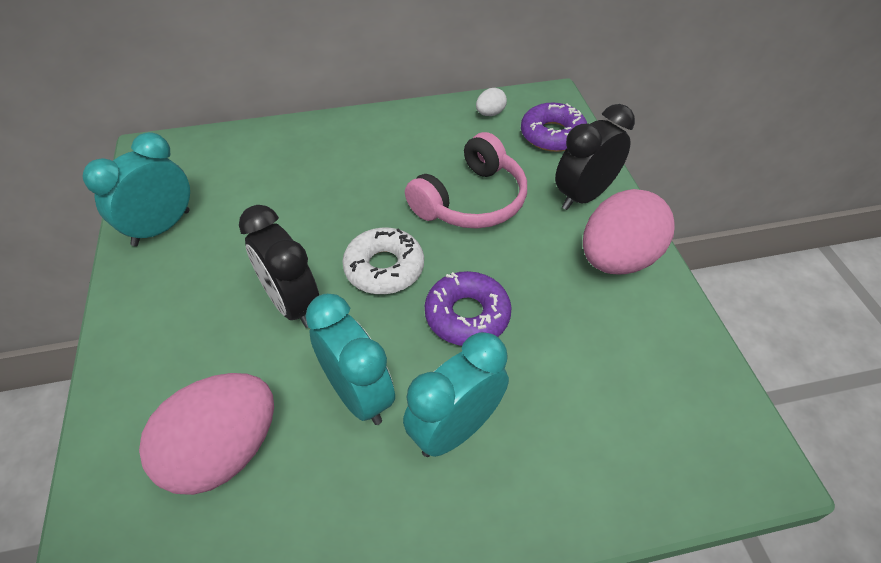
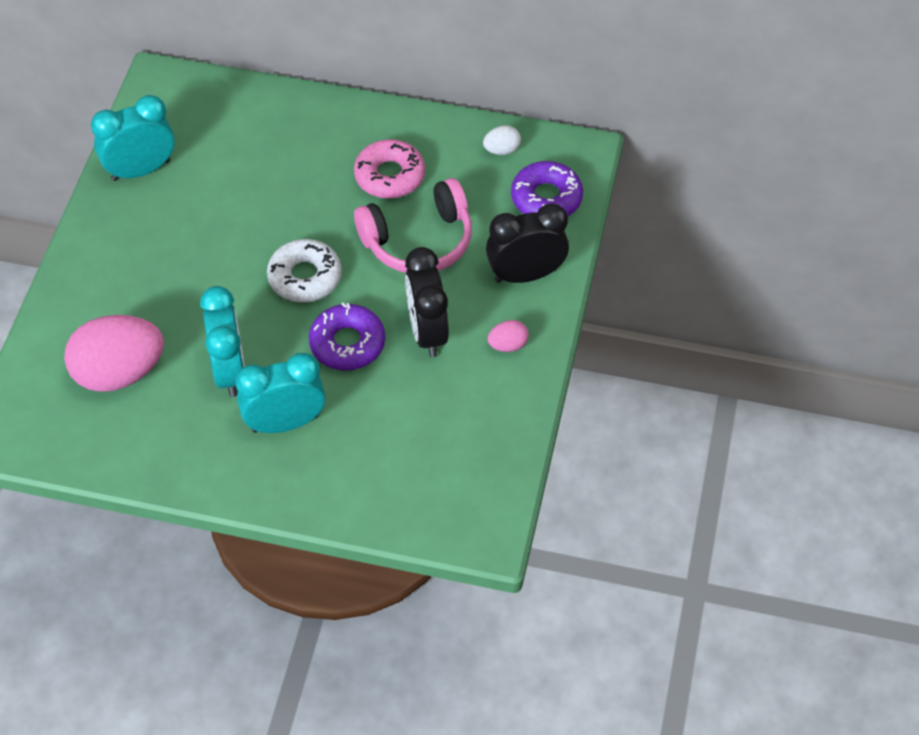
camera: 25 degrees right, 5 degrees up
black clock [239,205,319,328] -> black clock moved to [405,247,449,357]
pink egg [583,189,675,275] -> pink egg [487,320,529,352], size x0.43
none -> pink donut [354,139,425,199]

